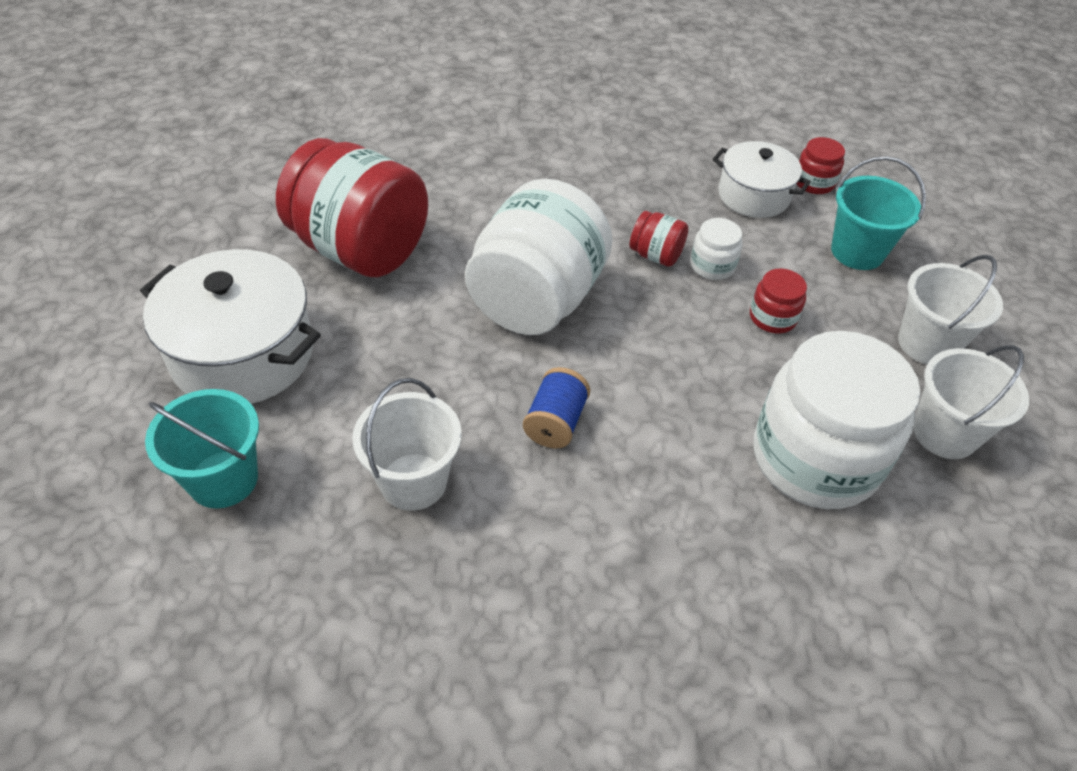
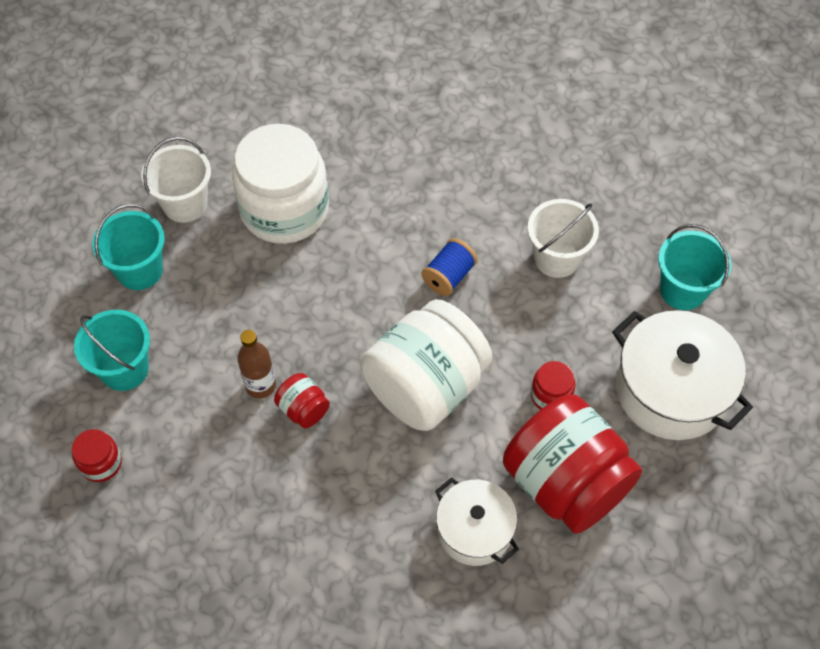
camera: 160 degrees left, 10 degrees up
white jar [690,218,742,280] -> brown bottle [237,330,276,399]
white pot [712,141,811,218] -> white pot moved to [435,477,519,566]
red jar [750,268,807,333] -> red jar moved to [531,361,575,410]
white bucket [898,255,1003,365] -> turquoise bucket [92,204,165,290]

